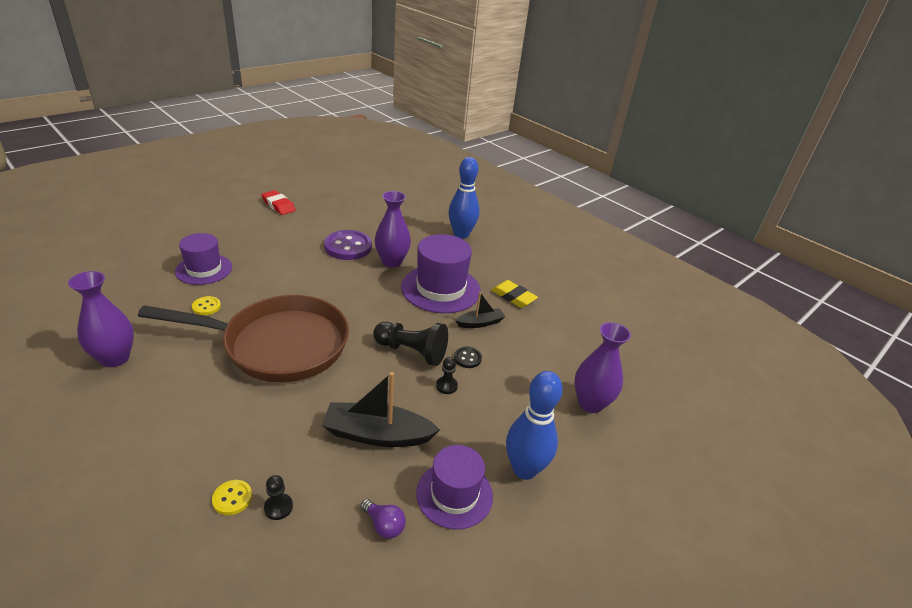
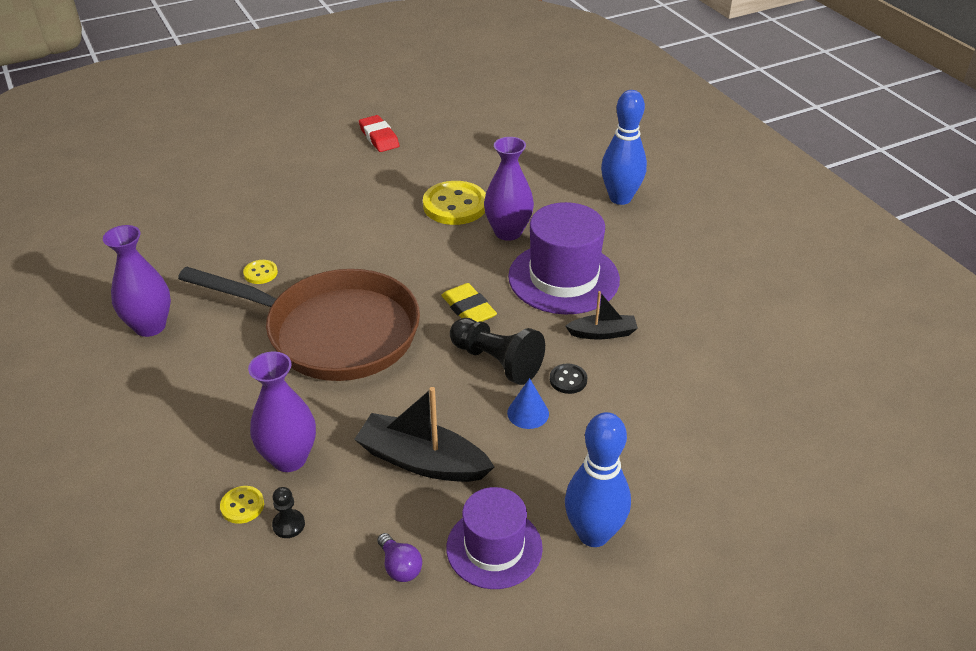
camera: 20 degrees right, 5 degrees up
purple hat [175,233,232,285] -> none
purple button [324,230,372,260] -> yellow button [423,181,486,225]
black pawn [436,357,458,394] -> blue cone [507,378,549,429]
yellow eraser [491,280,538,308] -> yellow eraser moved to [441,283,497,322]
purple vase [574,322,631,413] -> purple vase moved to [248,352,316,472]

